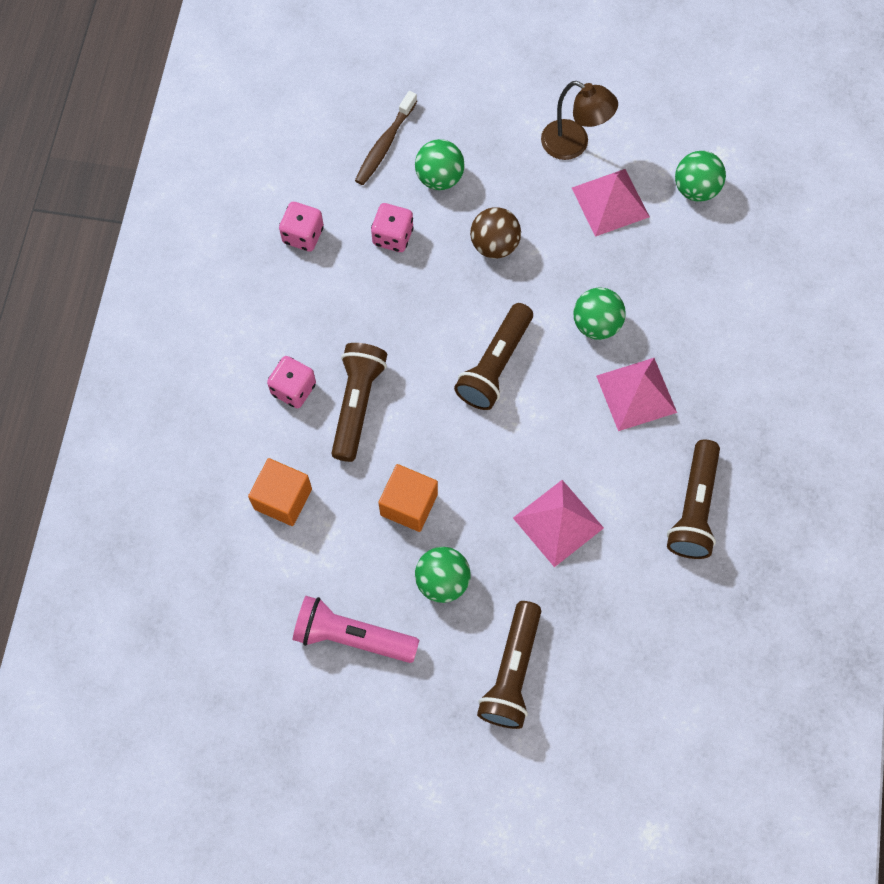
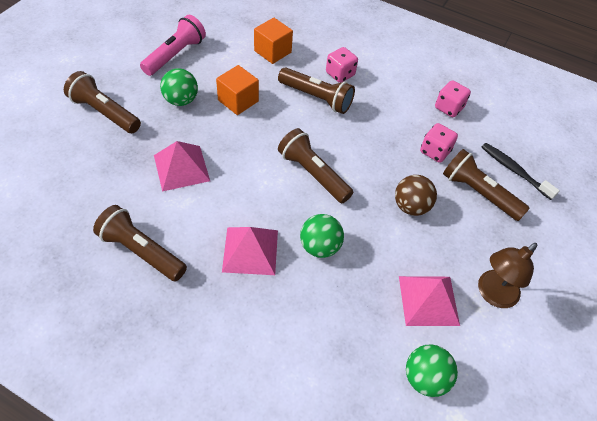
camera: 105 degrees right, 15 degrees down
brown toothbrush [355,91,417,185] -> black toothbrush [481,143,560,200]
green ball [415,139,465,190] -> brown flashlight [443,149,530,221]

